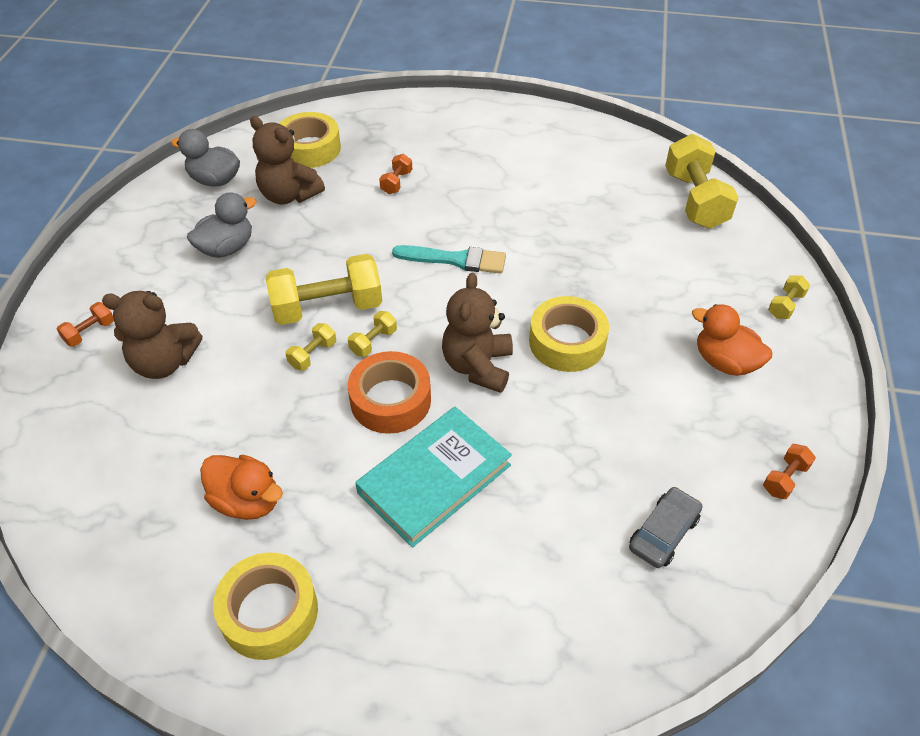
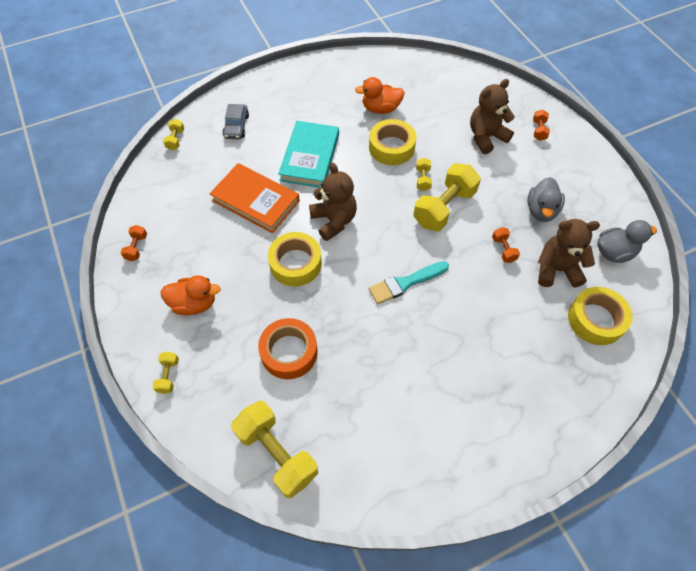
camera: 145 degrees right, 10 degrees up
yellow tape [213,553,318,660] -> yellow tape moved to [369,119,416,165]
yellow dumbbell [348,311,397,357] -> yellow dumbbell moved to [163,119,184,150]
orange tape [348,351,431,434] -> orange tape moved to [258,318,318,379]
orange dumbbell [379,154,412,194] -> orange dumbbell moved to [492,227,520,263]
grey car [629,487,702,568] -> grey car moved to [223,104,249,139]
none -> orange book [209,163,300,233]

